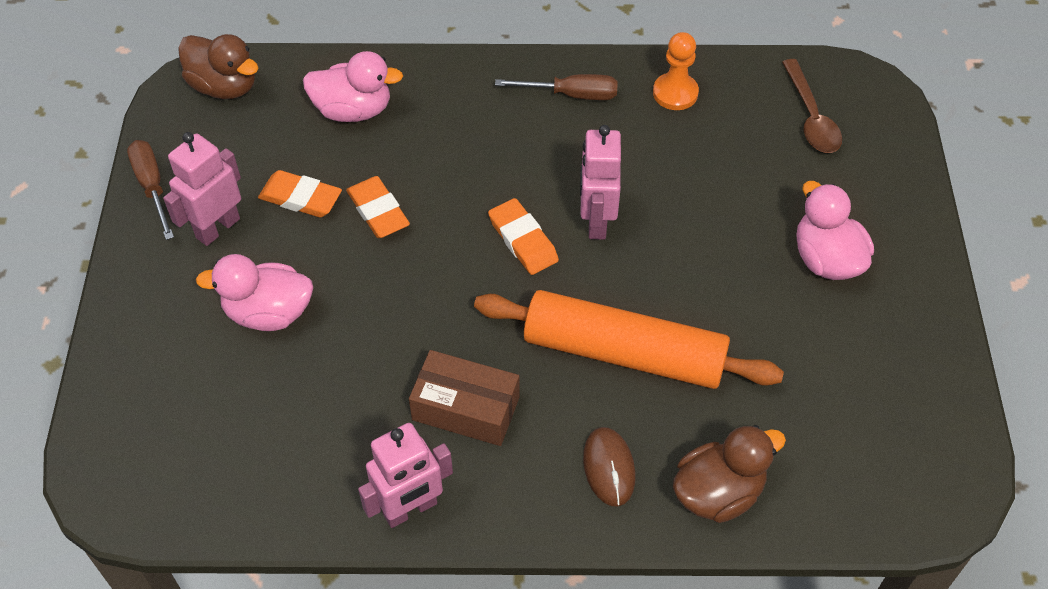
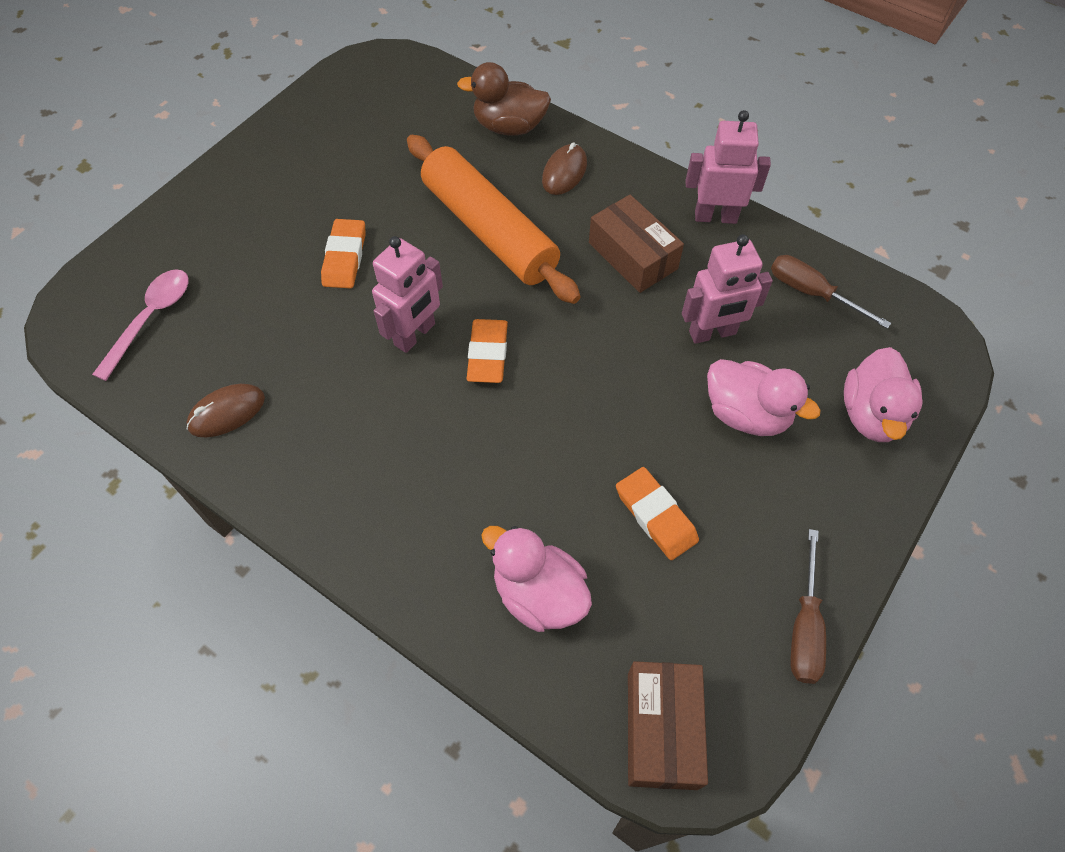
camera: 145 degrees left, 5 degrees up
pink robot [163,132,241,246] -> pink robot moved to [682,234,773,344]
brown duck [178,34,258,99] -> brown box [628,661,708,790]
orange eraser [346,176,410,238] -> orange eraser moved to [321,219,365,289]
brown screwdriver [495,74,618,100] -> brown screwdriver moved to [771,255,891,329]
orange pawn [653,32,699,110] -> brown mouse [186,384,265,437]
brown spoon [782,59,842,153] -> pink spoon [92,269,189,381]
pink duck [796,181,874,280] -> pink duck moved to [844,347,923,442]

